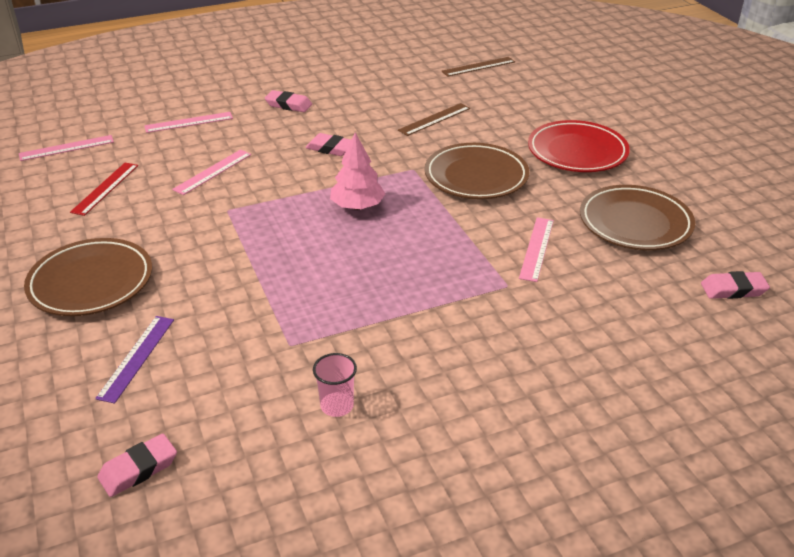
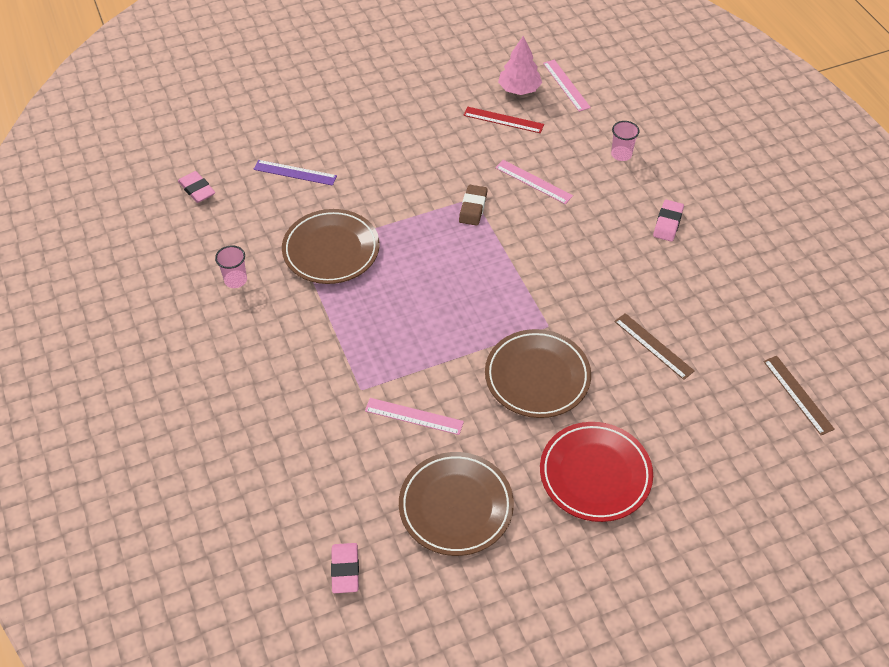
camera: 90 degrees right, 15 degrees up
brown plate [24,238,152,316] -> brown plate moved to [282,209,380,284]
pink ruler [144,112,233,133] -> pink cup [611,121,640,161]
pink eraser [306,133,351,156] -> none
pink tree [330,132,385,210] -> pink tree moved to [498,36,542,95]
none -> brown eraser [459,185,488,226]

